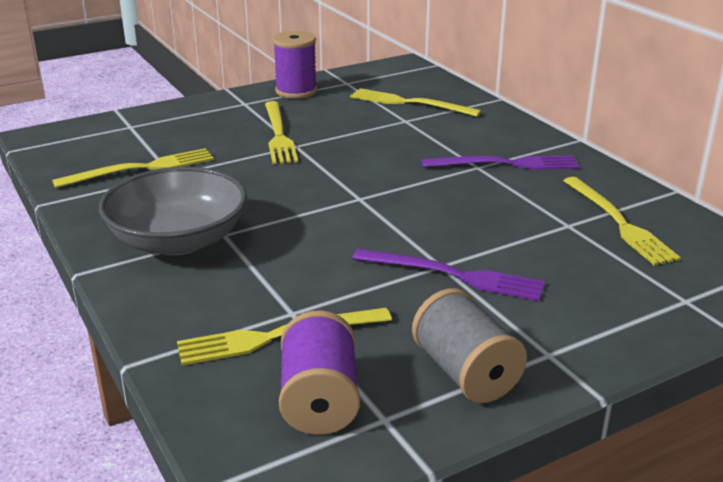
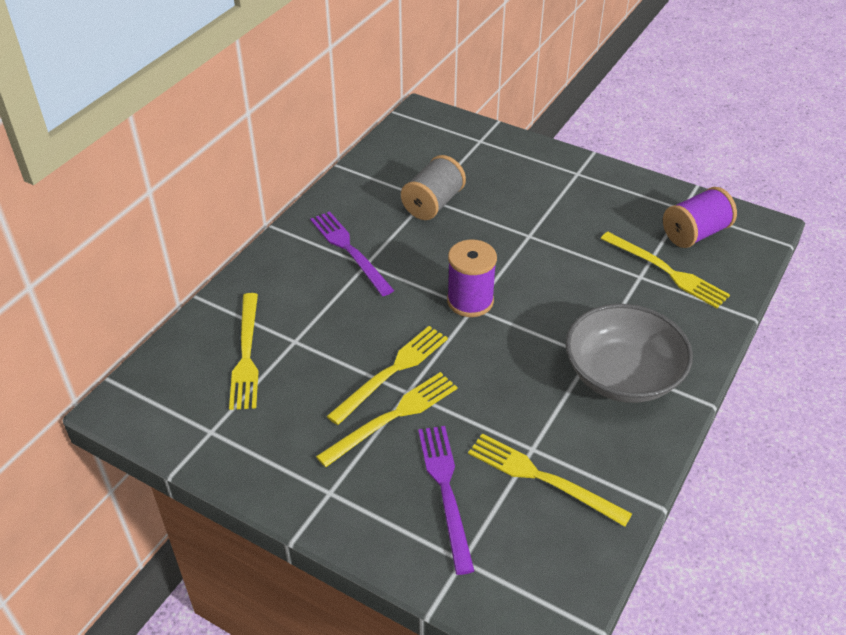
camera: 120 degrees left, 15 degrees up
purple spool [273,31,317,99] -> purple spool moved to [447,240,497,317]
purple fork [352,249,545,301] -> purple fork moved to [418,426,474,575]
grey spool [412,288,527,403] -> grey spool moved to [401,155,466,220]
yellow fork [563,177,681,265] -> yellow fork moved to [327,326,448,425]

